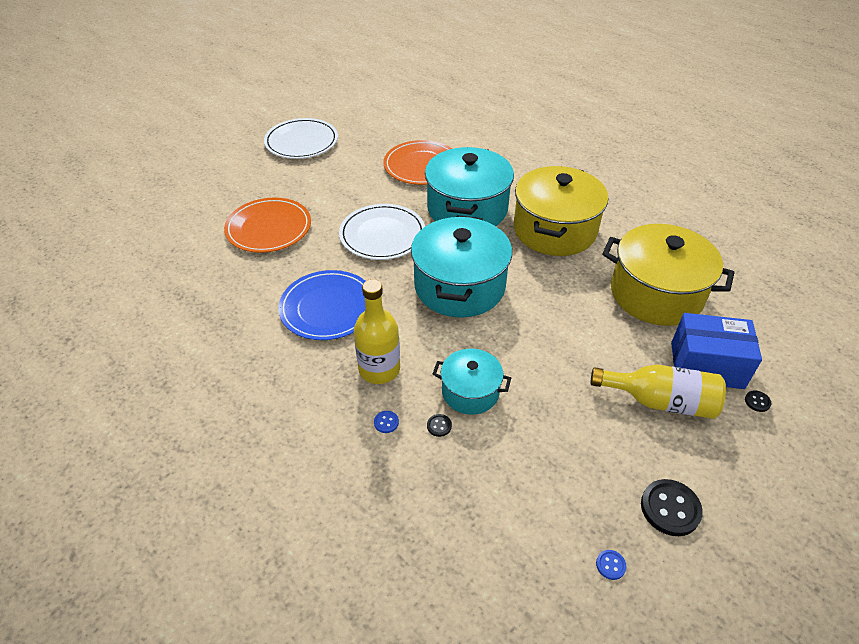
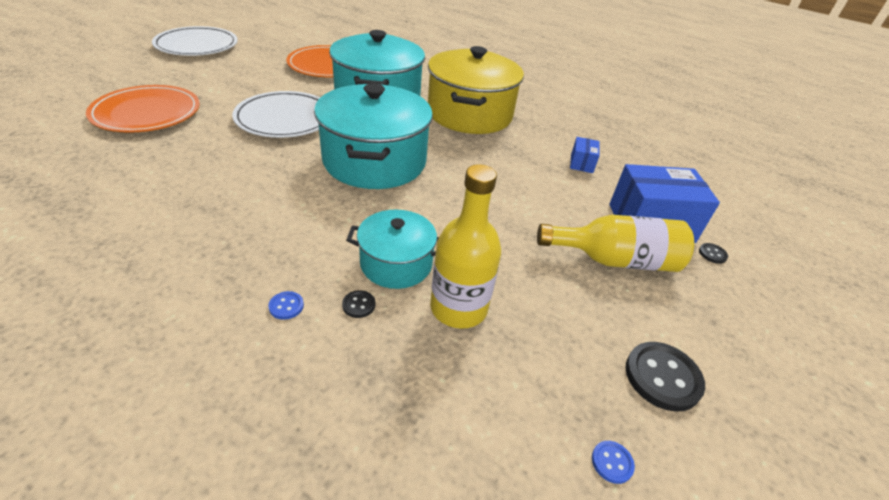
camera: 15 degrees left, 5 degrees down
blue plate [278,270,365,340] -> none
yellow bottle [354,279,400,384] -> yellow bottle moved to [430,164,501,329]
yellow pot [603,224,734,326] -> blue box [570,137,600,173]

